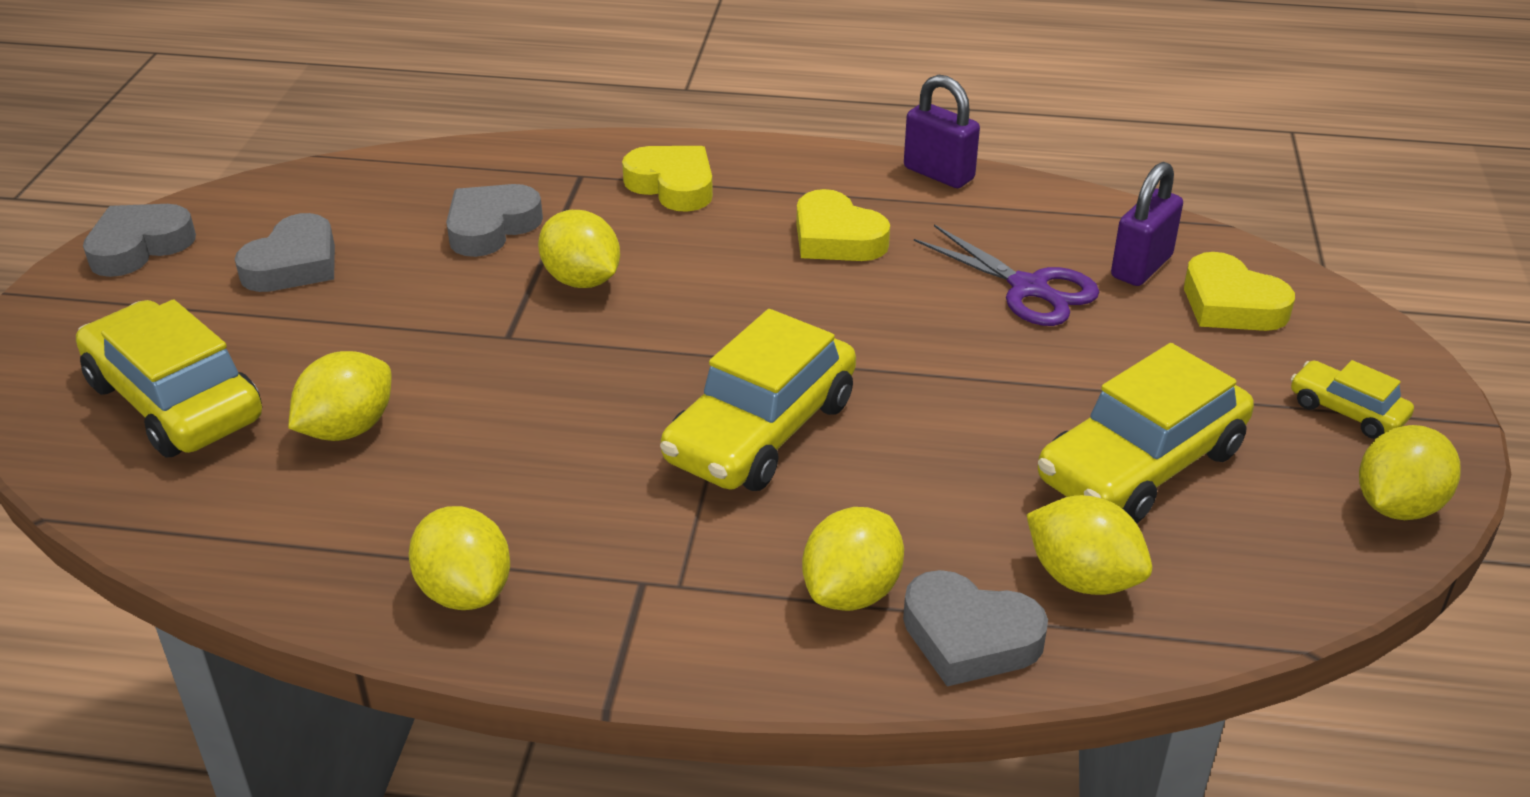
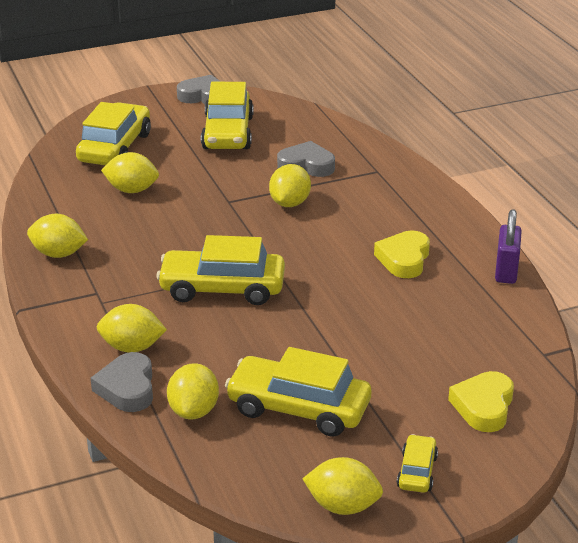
camera: 60 degrees right, 5 degrees down
grey heart [235,213,335,292] -> yellow car [201,82,254,149]
yellow lemon [409,506,510,610] -> yellow lemon turned 75 degrees clockwise [27,214,88,258]
yellow heart [622,146,713,212] -> none
purple scissors [914,224,1099,326] -> none
purple padlock [1111,162,1183,286] -> none

